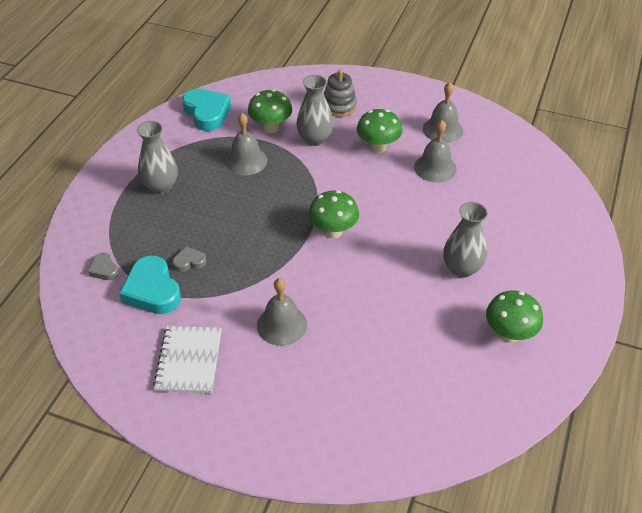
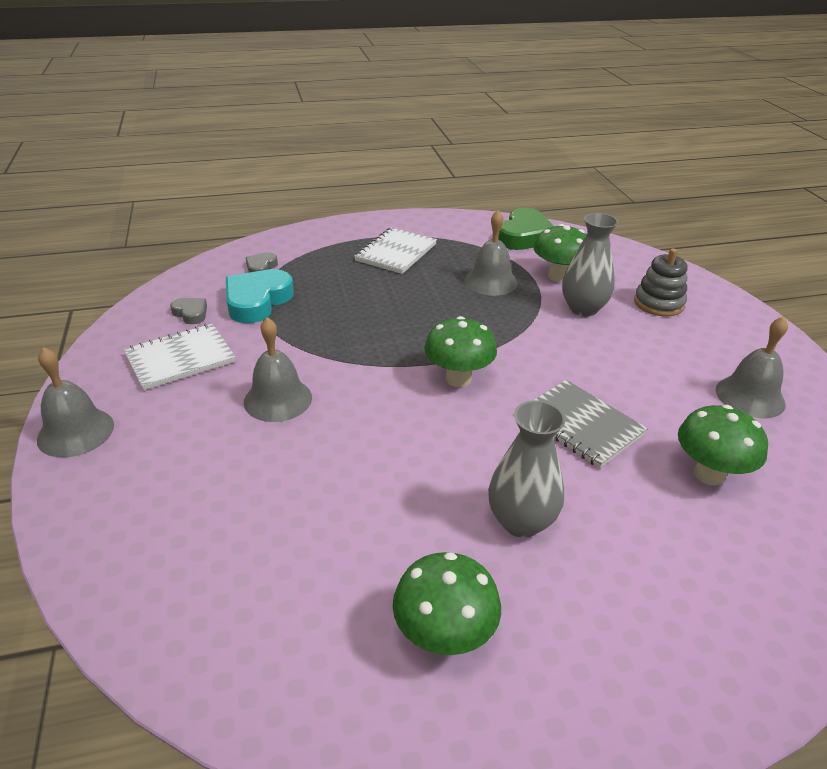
camera: 55 degrees right, 10 degrees down
grey vase [137,121,178,194] -> white notebook [354,227,437,274]
grey heart [173,246,206,272] -> grey heart moved to [170,298,207,324]
turquoise heart [182,89,231,131] -> green heart [498,208,554,250]
green mushroom [357,109,402,153] -> green mushroom moved to [678,405,768,486]
grey bell [414,120,457,183] -> grey bell moved to [37,347,114,458]
none -> grey notebook [535,380,648,468]

